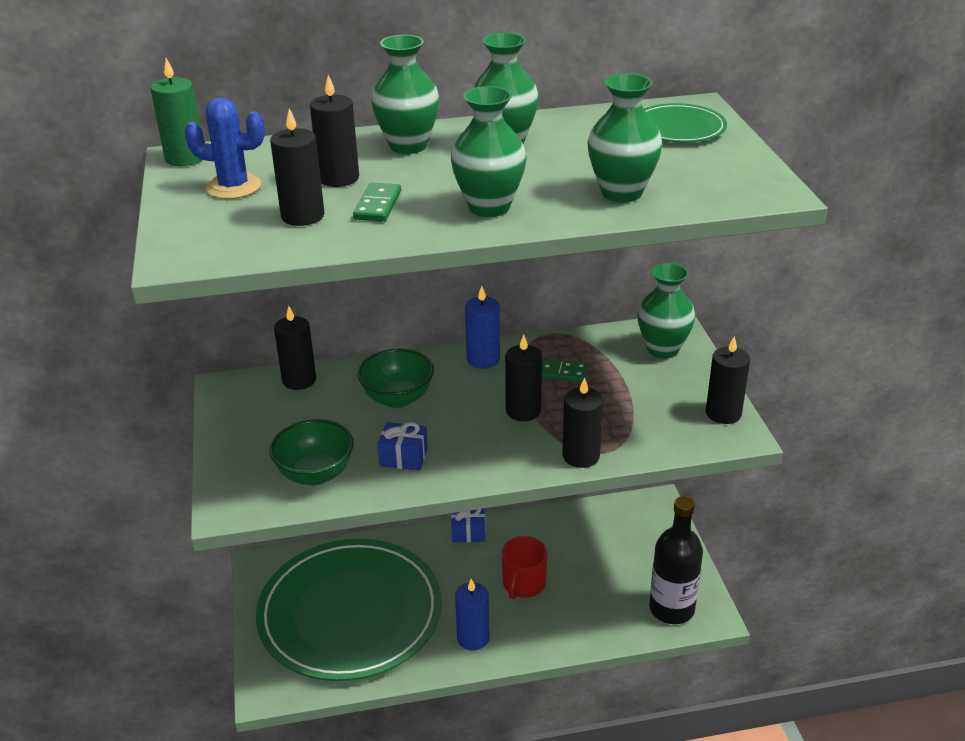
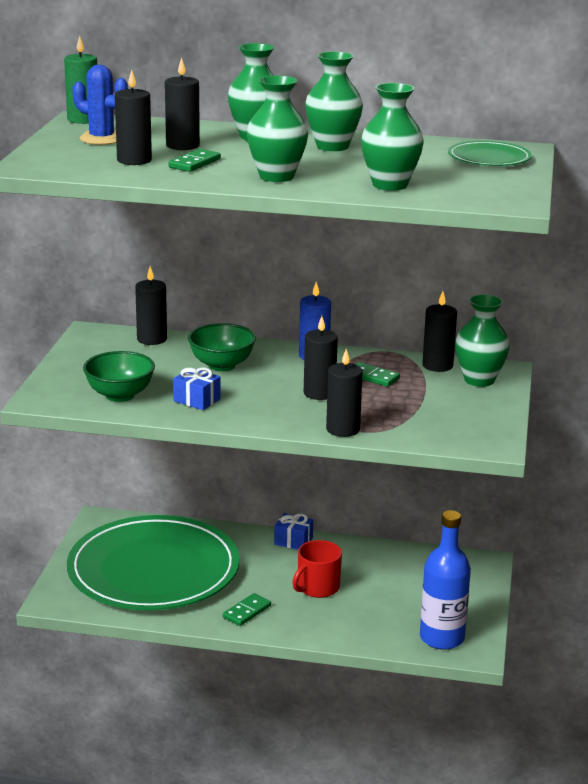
camera: 20 degrees right, 10 degrees down
blue candle [455,579,490,650] -> green domino [223,593,271,626]
black bottle [649,496,703,624] -> blue bottle [420,510,471,650]
black candle [706,336,750,424] -> black candle moved to [422,291,457,372]

